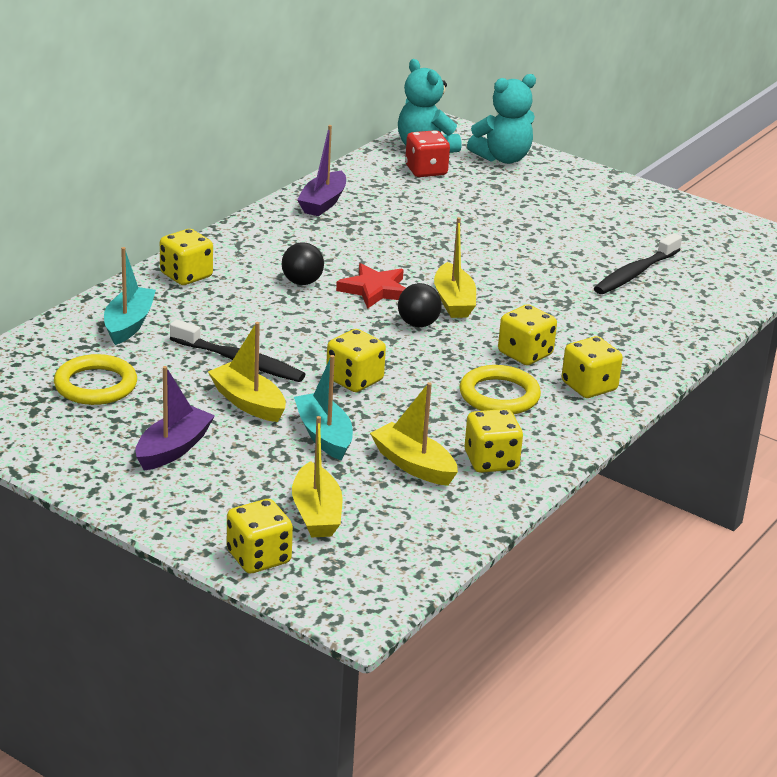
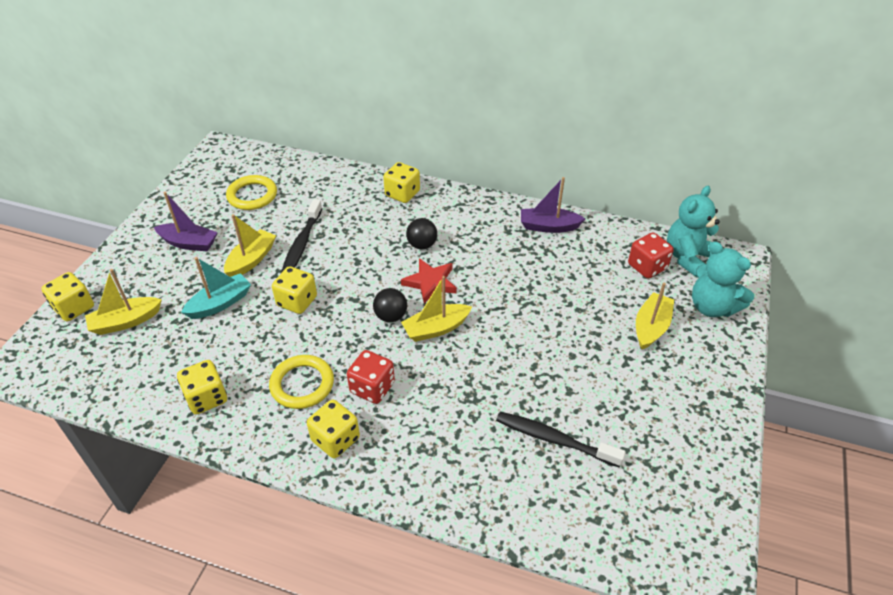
camera: 75 degrees right, 15 degrees up
turquoise boat [104,247,156,345] -> none
yellow boat [370,382,458,486] -> yellow boat moved to [636,283,674,349]
yellow dice [498,304,557,365] -> red dice [347,350,395,404]

